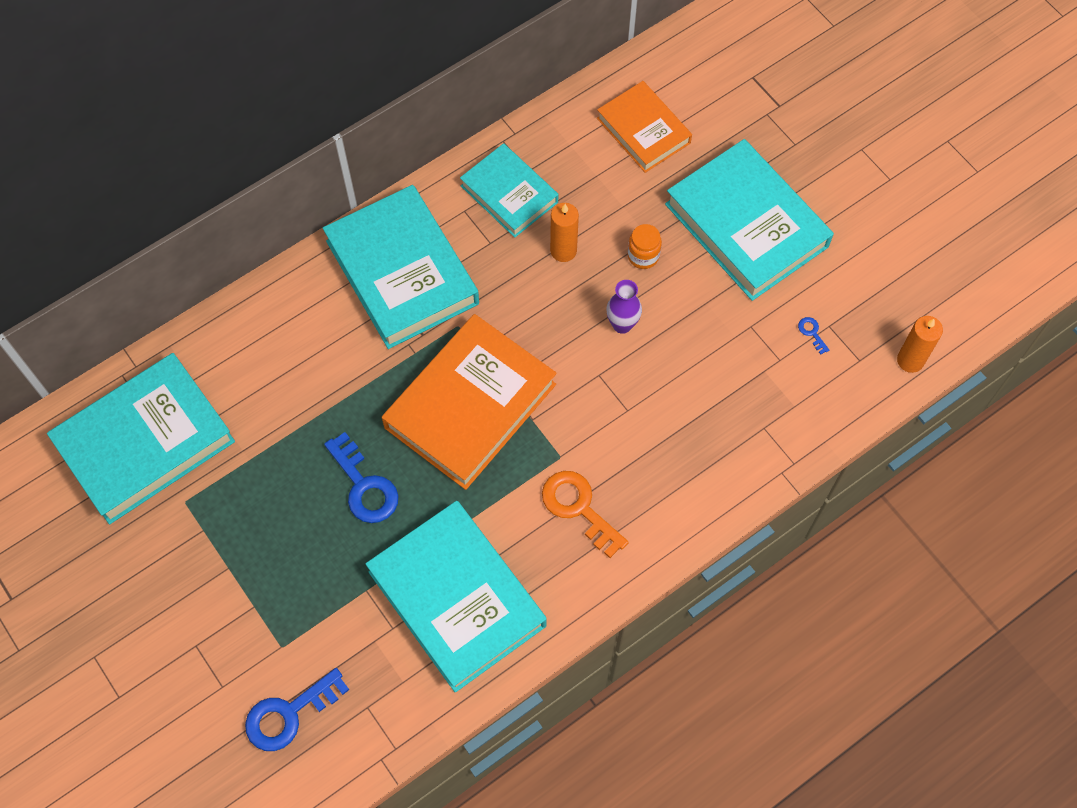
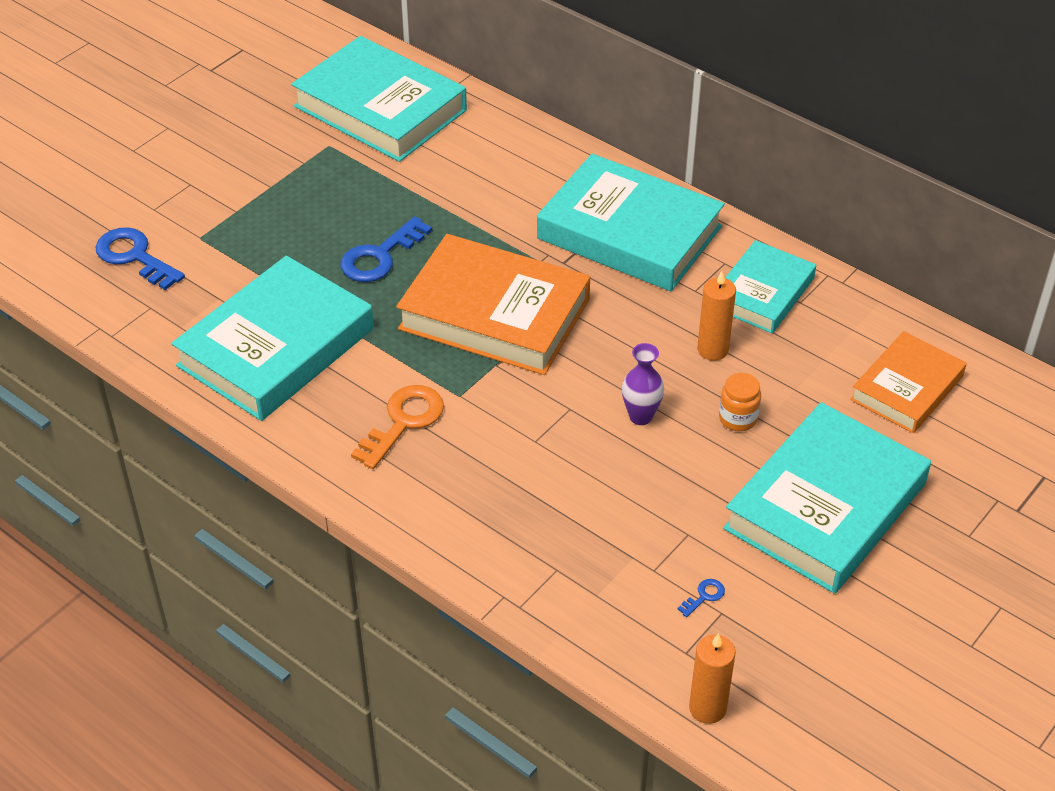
camera: 75 degrees right, 20 degrees down
turquoise book [323,185,479,349] -> turquoise book turned 75 degrees clockwise [537,154,725,291]

